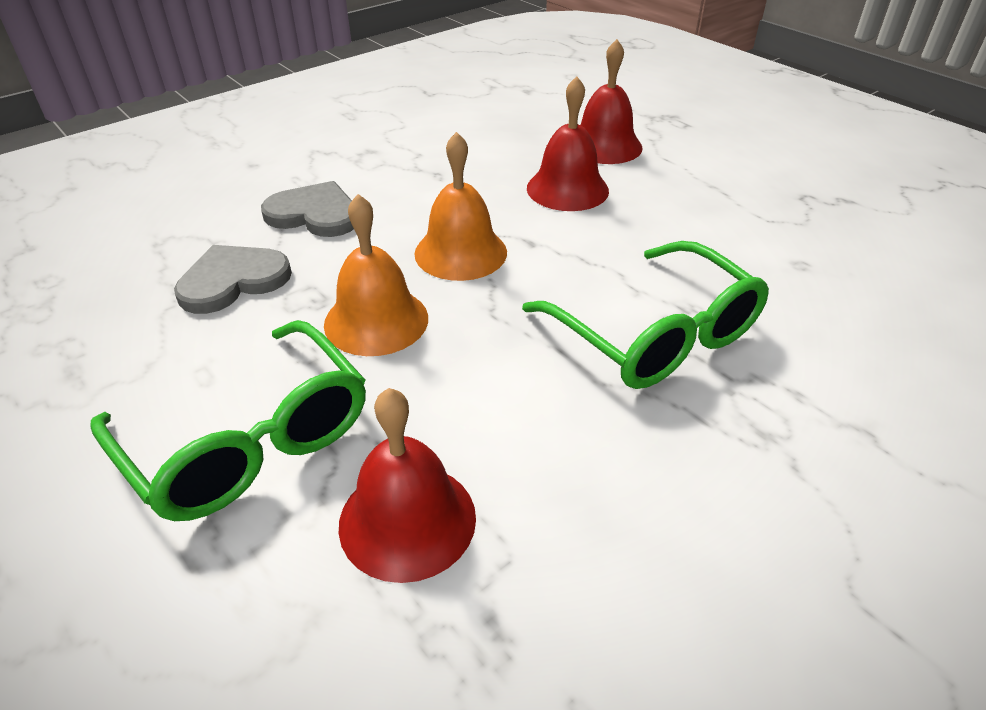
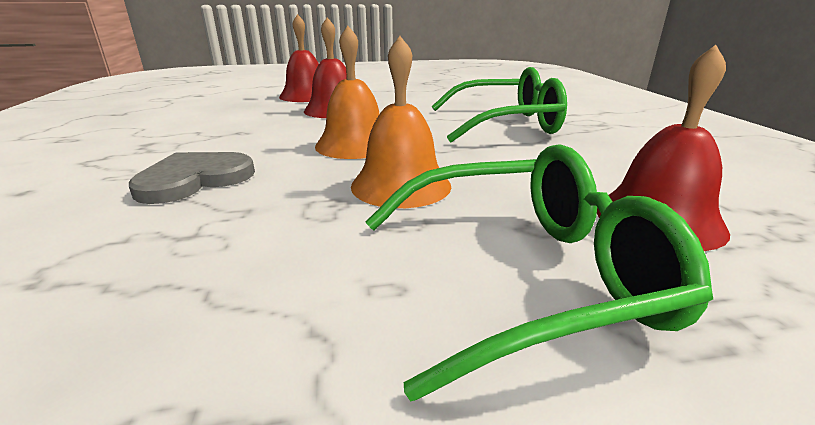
camera: 60 degrees left, 15 degrees down
grey heart [174,245,292,314] -> none

